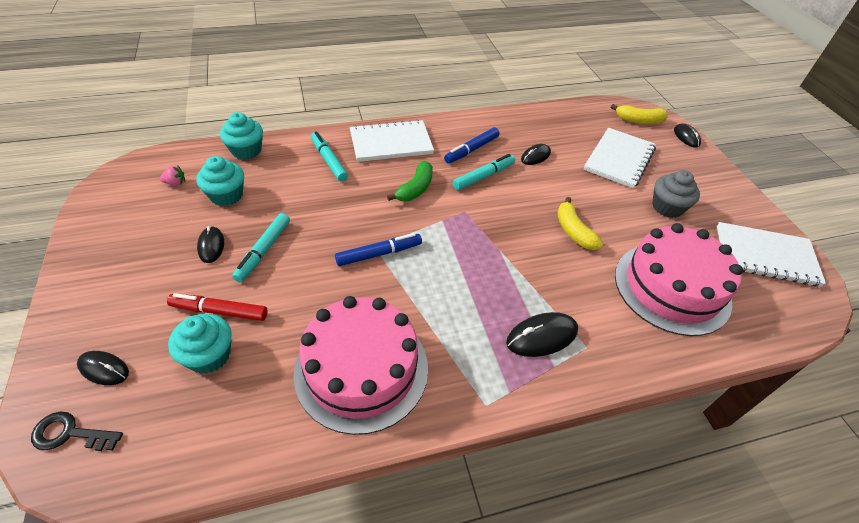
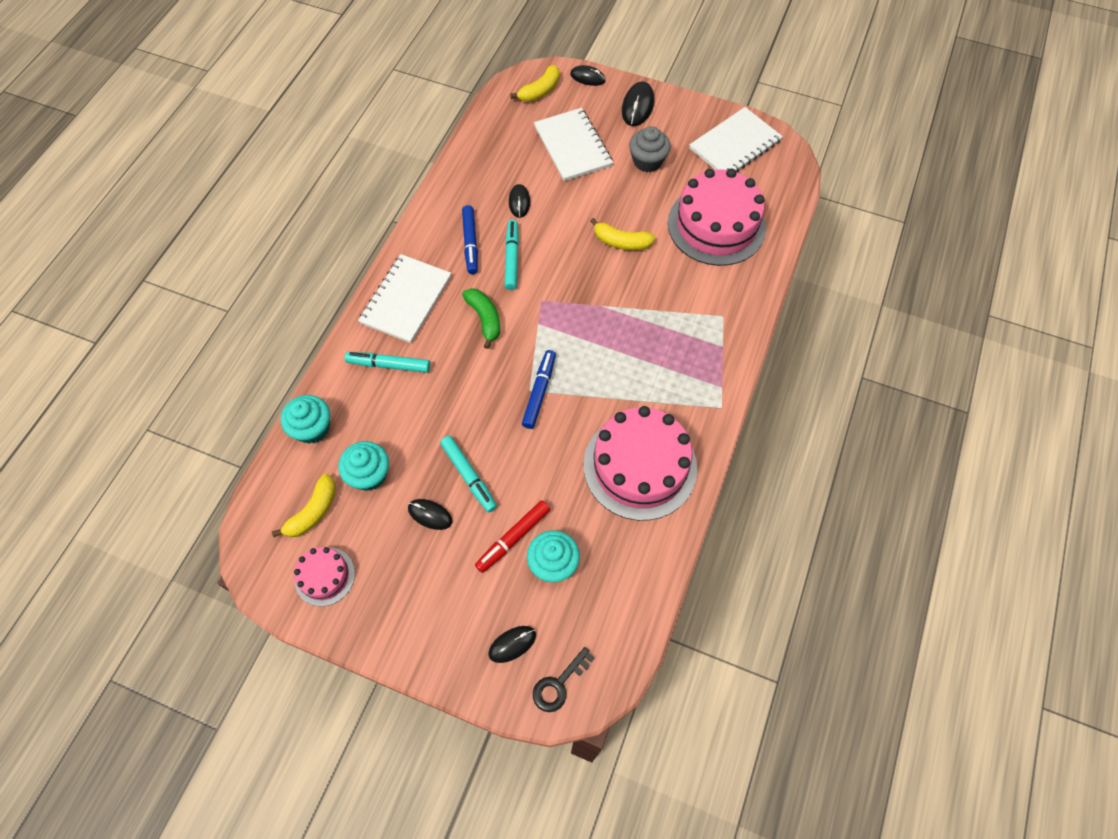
camera: 50 degrees left, 15 degrees up
pink strawberry [160,165,185,186] -> yellow banana [272,474,336,537]
black mouse [506,312,578,357] -> black mouse moved to [622,82,654,126]
none -> pink cake [294,547,355,606]

